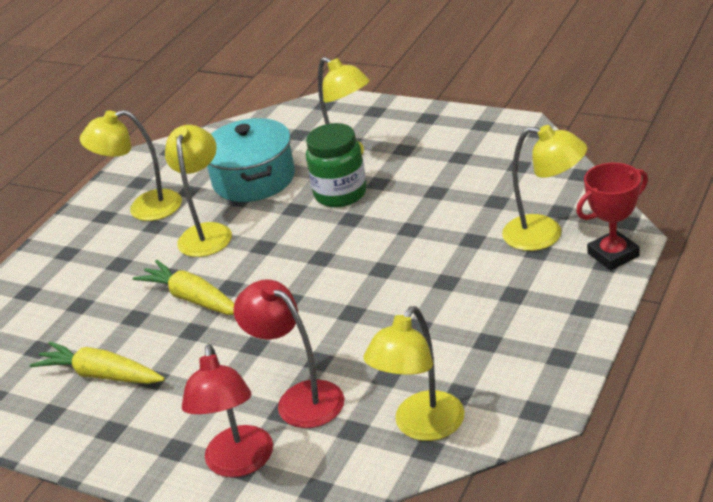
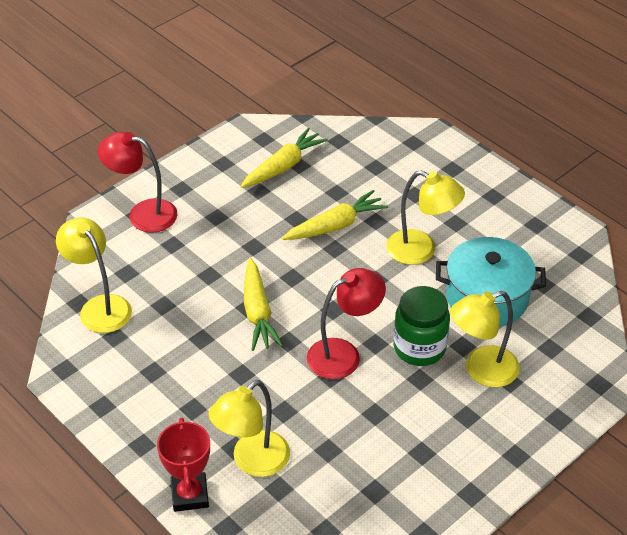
camera: 105 degrees right, 10 degrees up
yellow lamp [80,110,182,221] -> none
red lamp [234,279,344,428] -> red lamp moved to [307,268,386,379]
none -> yellow carrot [244,258,283,351]

